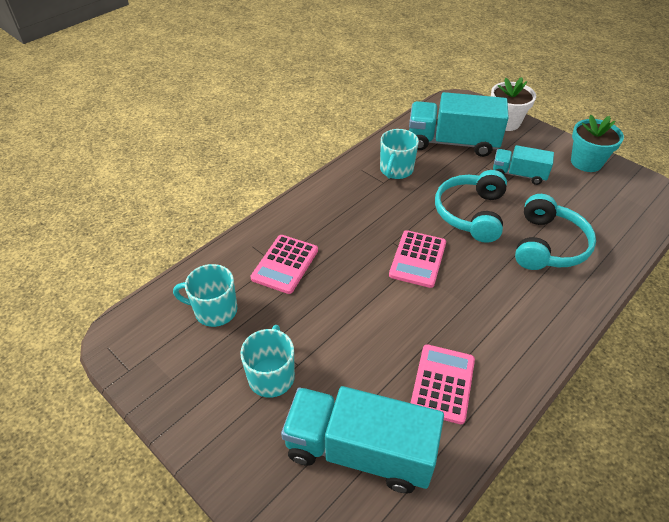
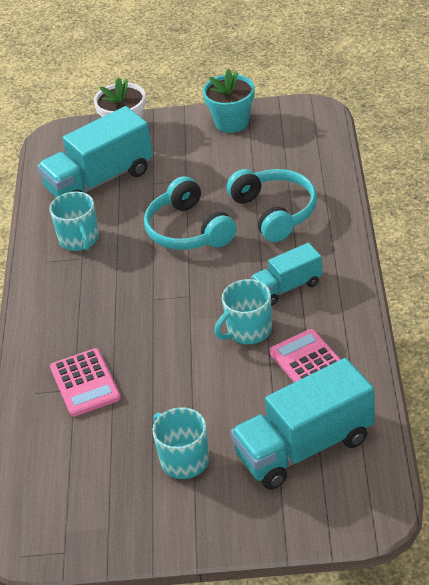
camera: 40 degrees left, 5 degrees down
turquoise mug [173,264,238,327] -> turquoise mug moved to [214,279,272,344]
pink calculator [389,230,446,288] -> none
turquoise truck [493,145,554,185] -> turquoise truck moved to [251,243,323,305]

